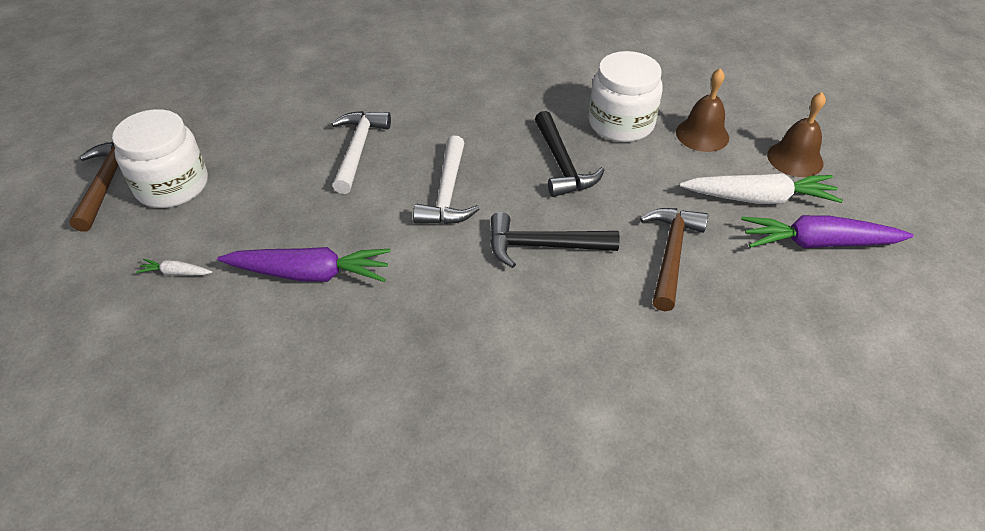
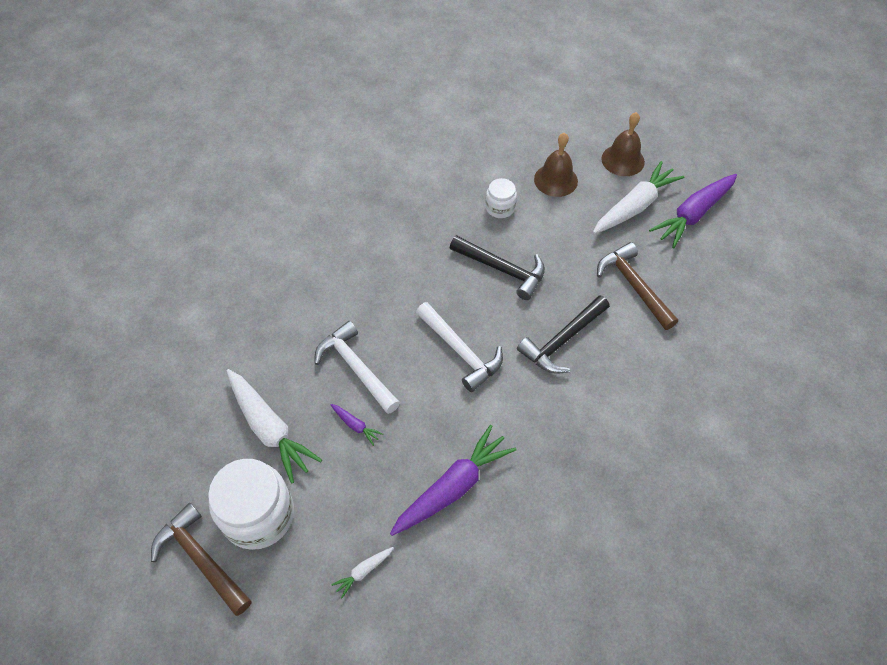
camera: 45 degrees left, 10 degrees up
white jar [589,51,663,142] -> white jar [486,178,517,218], size x0.52
none -> white carrot [226,369,322,484]
none -> purple carrot [330,404,383,446]

